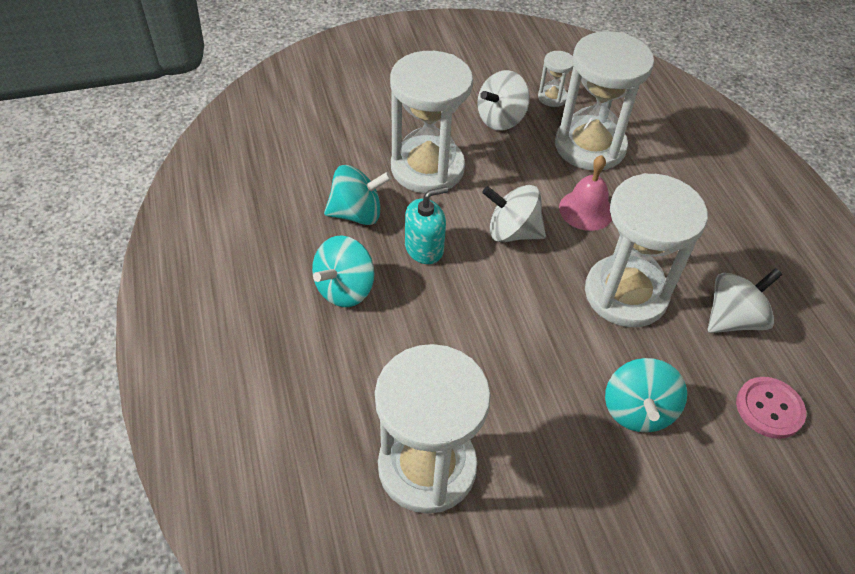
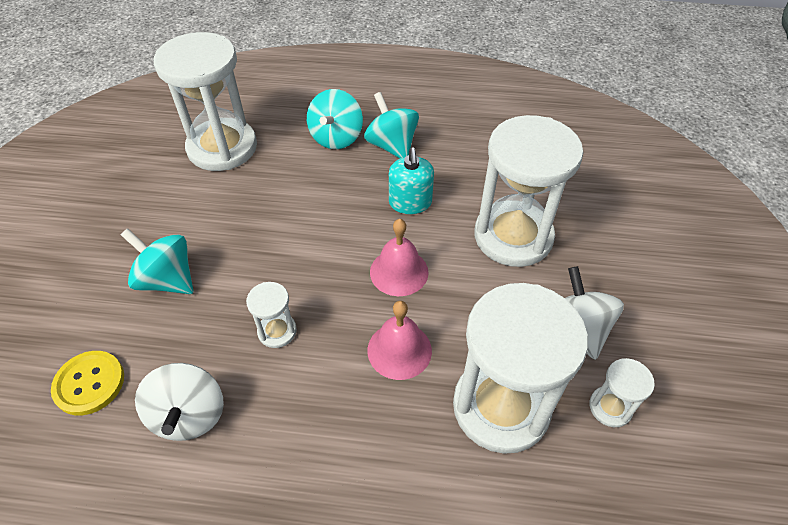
camera: 115 degrees right, 0 degrees up
turquoise spinning top [324,165,392,225] -> turquoise spinning top moved to [307,89,363,149]
white spinning top [482,185,546,242] -> pink bell [370,219,428,296]
white hourglass [585,173,708,327] -> white hourglass [246,282,297,348], size x0.44
pink button [736,377,806,439] -> yellow button [51,351,124,415]

